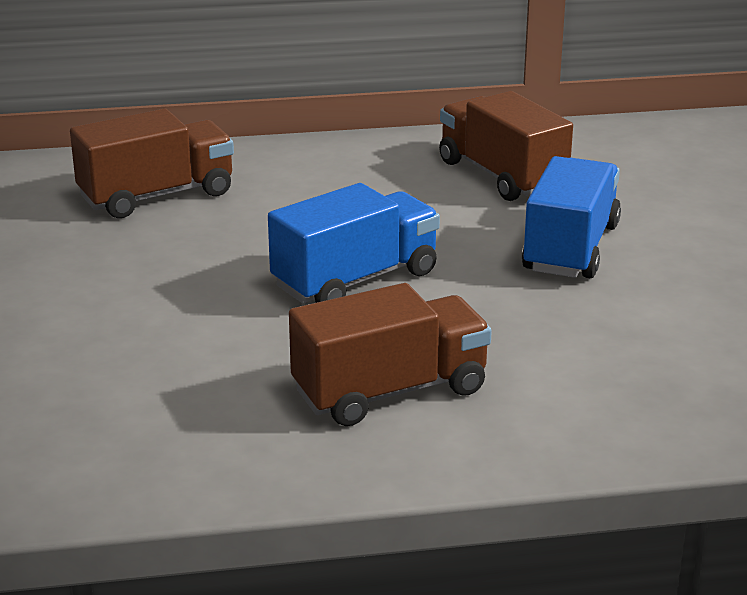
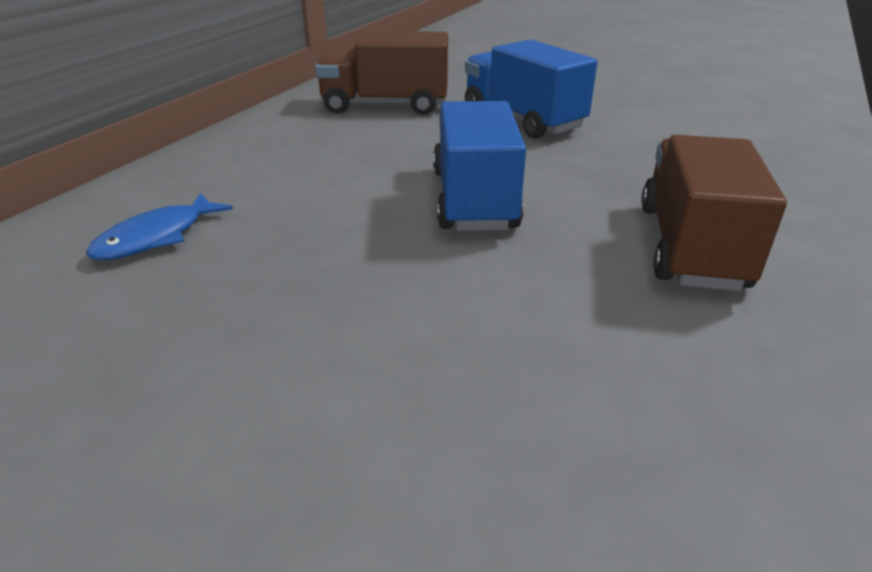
camera: 55 degrees left, 5 degrees up
brown truck [70,109,234,218] -> blue fish [86,193,233,260]

